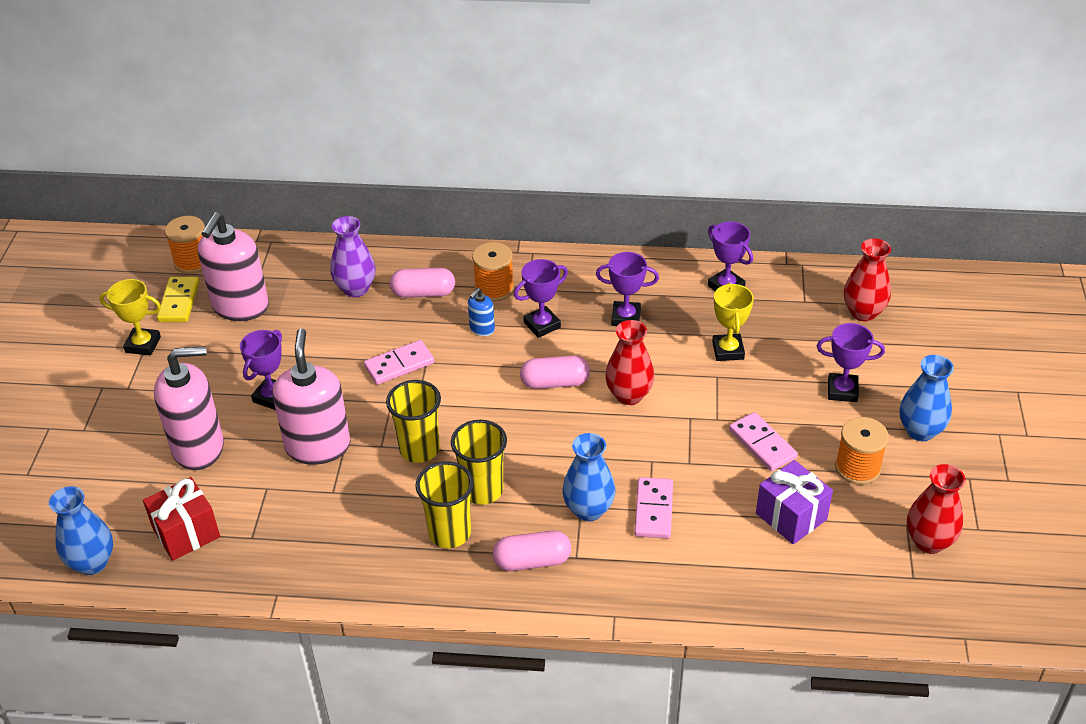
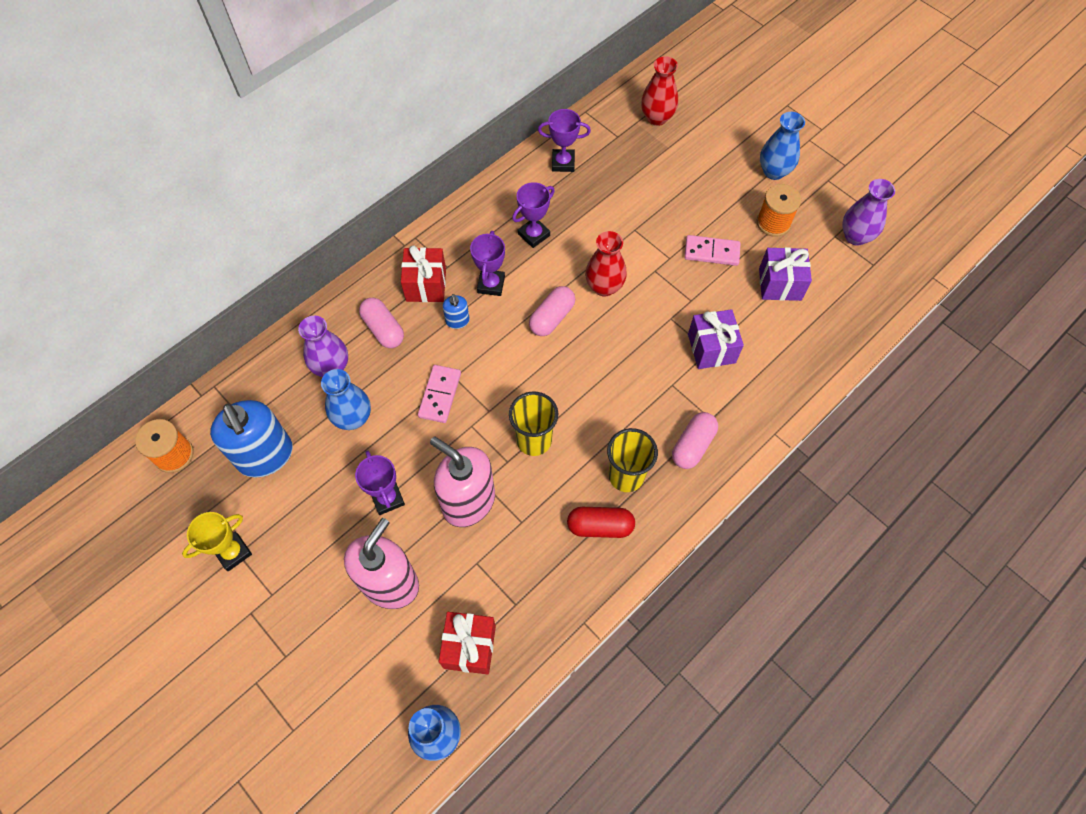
camera: 50 degrees left, 20 degrees up
yellow domino [157,277,199,322] -> none
pink soap dispenser [198,212,269,321] -> blue soap dispenser [210,400,293,477]
pink capsule [390,268,455,298] -> pink capsule turned 75 degrees counterclockwise [359,298,404,348]
yellow cup [451,420,507,505] -> none
orange spool [472,242,514,302] -> red gift [401,245,446,302]
blue vase [562,433,615,521] -> blue vase moved to [321,369,371,430]
pink domino [634,477,673,539] -> purple gift [688,309,744,369]
yellow trophy [712,283,754,361] -> none
purple trophy [817,323,885,402] -> none
red vase [907,464,966,554] -> purple vase [842,179,895,246]
none -> red capsule [567,507,635,538]

